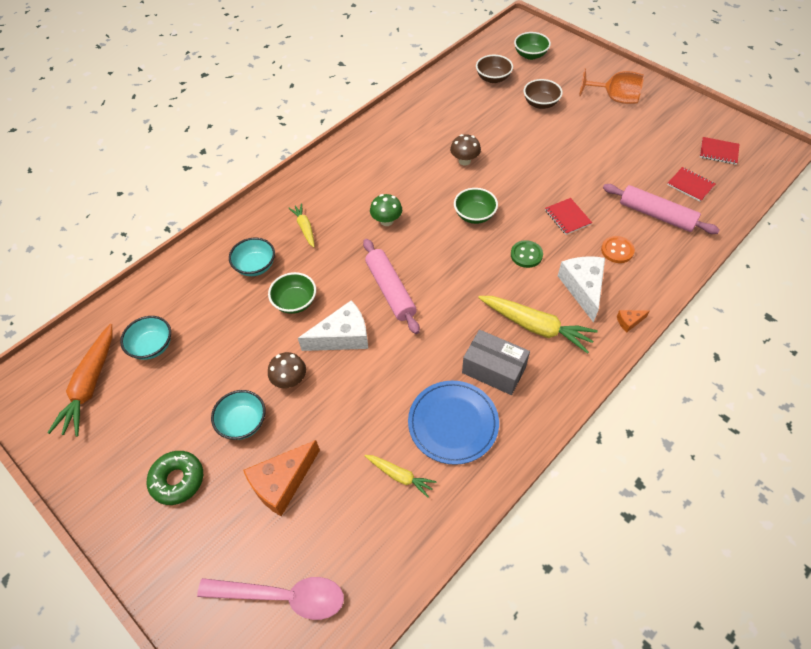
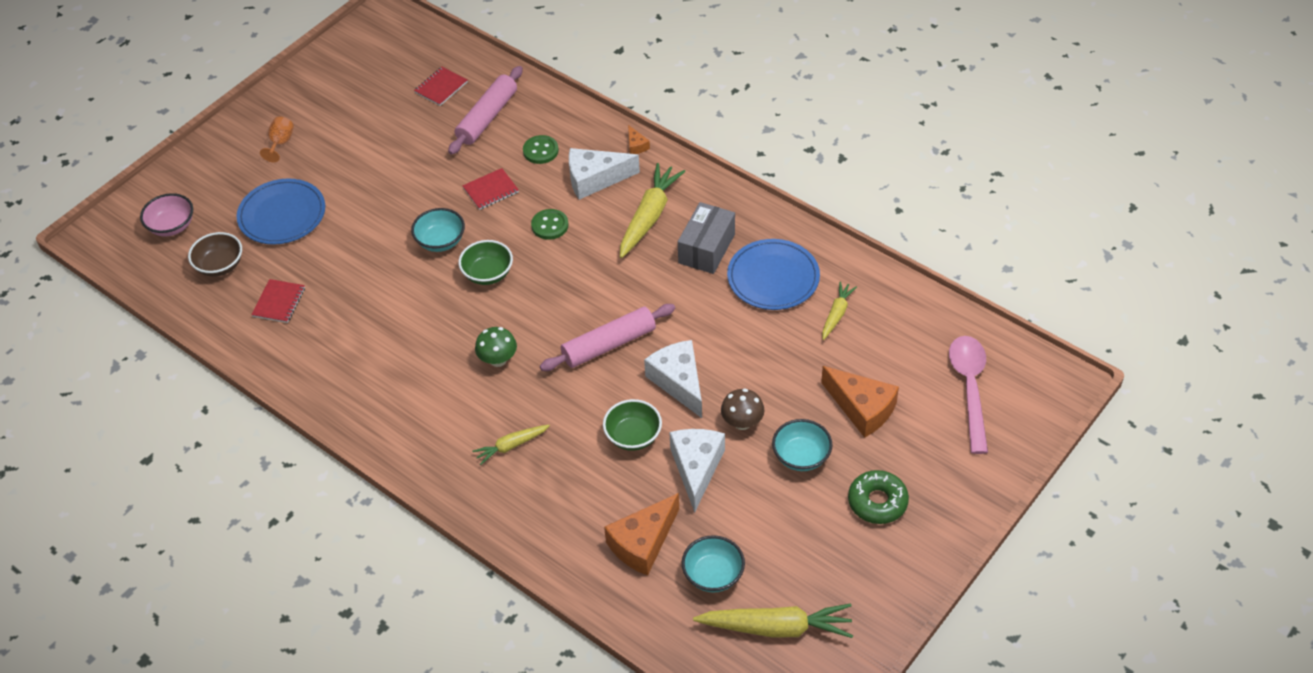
camera: 95 degrees left, 5 degrees down
orange carrot [48,324,113,437] -> yellow carrot [693,604,853,638]
turquoise bowl [229,238,275,276] -> turquoise bowl moved to [411,208,465,252]
brown mushroom [450,134,481,165] -> none
green bowl [514,32,551,60] -> pink bowl [140,193,193,237]
brown bowl [524,79,563,109] -> blue plate [237,179,325,245]
orange goblet [579,69,644,104] -> orange goblet [260,116,294,162], size x0.58
orange button [601,236,635,263] -> green button [523,135,559,164]
red notebook [700,137,739,165] -> red notebook moved to [251,279,305,323]
none -> orange cheese [604,493,679,576]
none -> white cheese [669,429,725,513]

